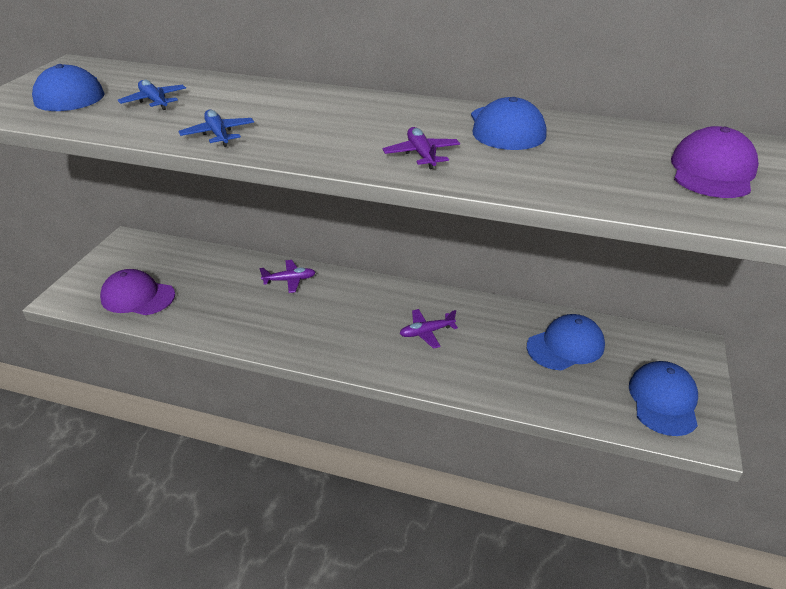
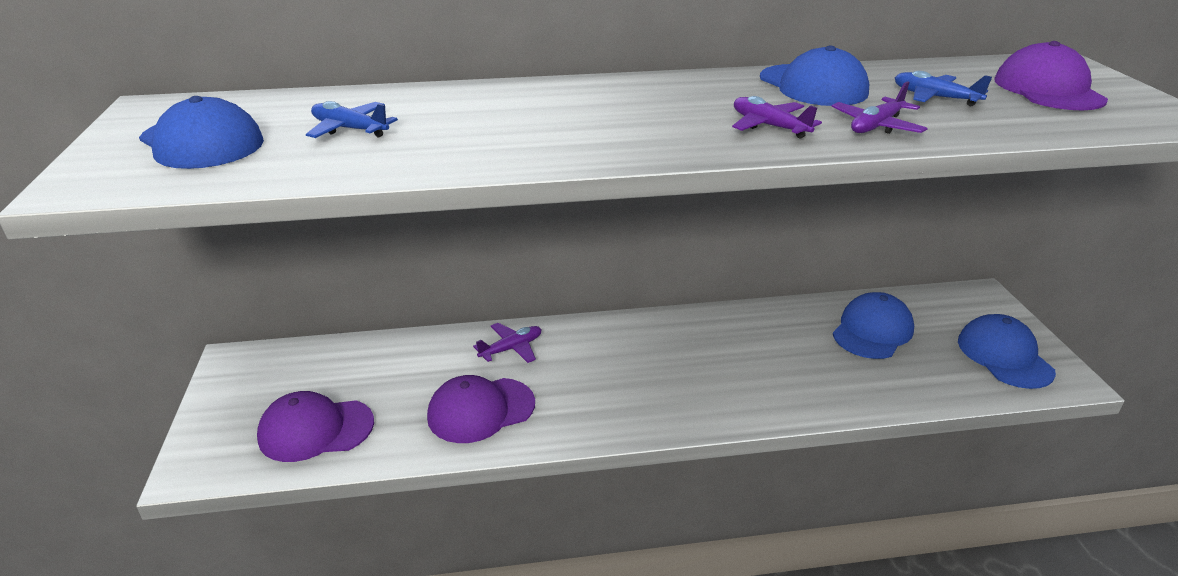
camera: 25 degrees left, 5 degrees down
blue plane [178,110,254,147] -> blue plane moved to [895,71,992,106]
purple plane [399,309,458,349] -> purple plane moved to [831,81,928,134]
none -> purple cap [427,375,535,443]

